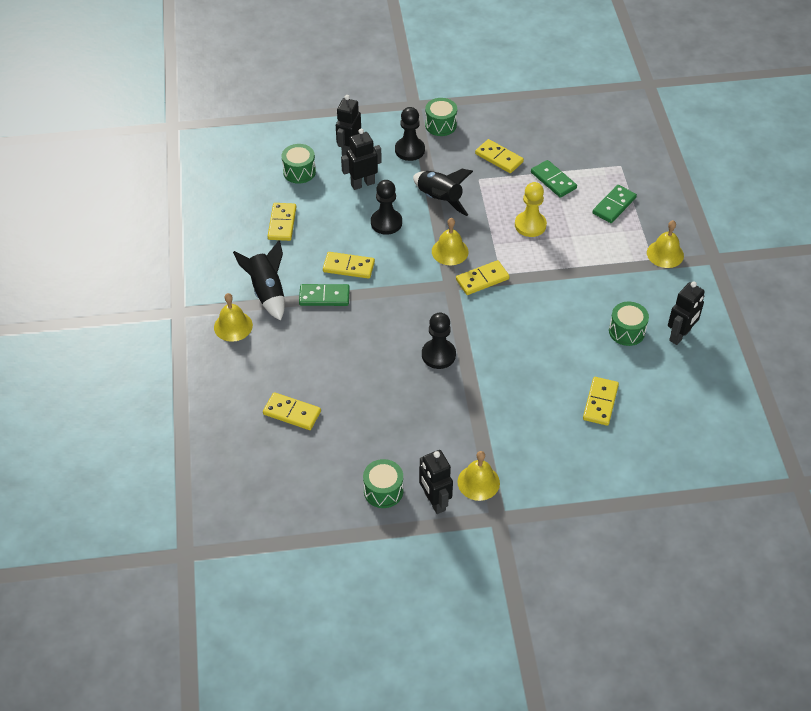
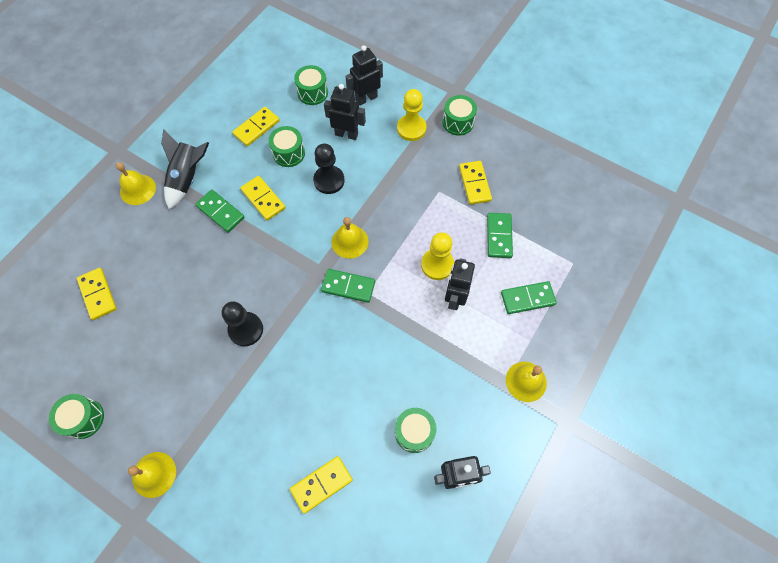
camera: 40 degrees right, 15 degrees up
black pawn [395,107,425,161] -> yellow pawn [397,89,427,141]
black rocket [413,169,473,216] -> none
black robot [419,450,453,514] -> black robot moved to [445,258,475,310]
yellow domino [456,260,509,295] -> green domino [321,269,375,303]
none -> green drum [268,126,305,167]

